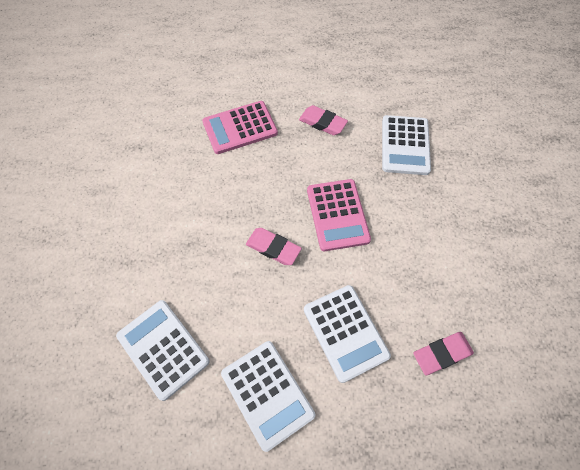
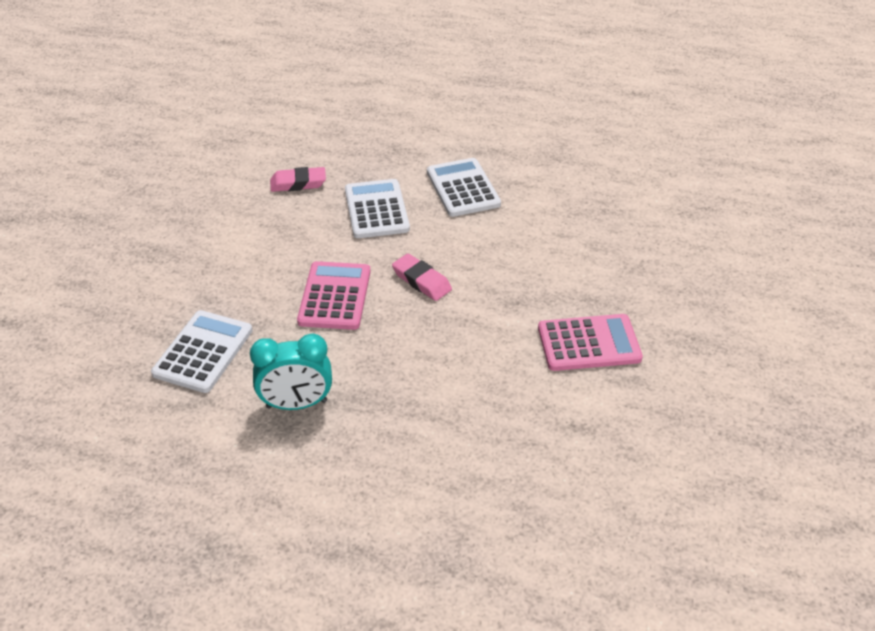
camera: 165 degrees left, 20 degrees down
white calculator [116,300,210,401] -> none
pink calculator [202,101,278,154] -> pink calculator moved to [538,314,643,371]
pink eraser [299,105,348,135] -> turquoise clock [250,334,332,410]

